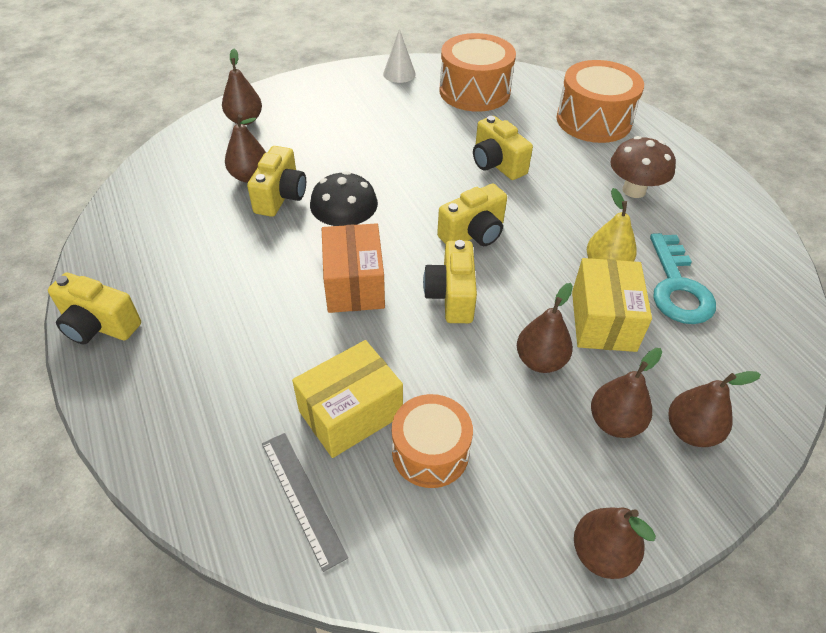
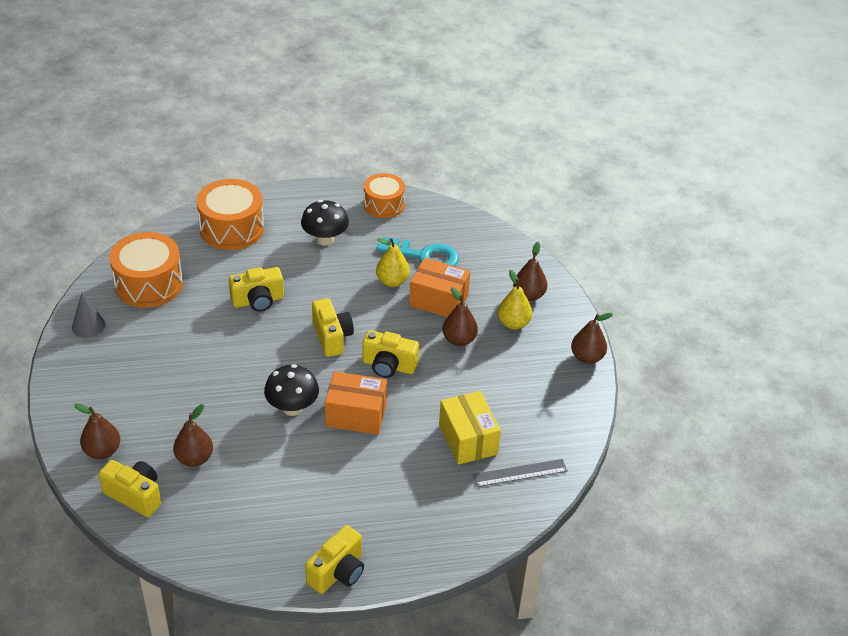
camera: 75 degrees left, 5 degrees down
yellow camera [247,146,306,217] -> yellow camera moved to [99,460,161,517]
white cone [383,29,416,83] -> grey cone [72,292,105,338]
orange drum [392,394,473,488] -> orange drum moved to [364,173,405,218]
yellow box [572,258,652,352] -> orange box [409,258,470,317]
brown pear [591,348,662,438] -> yellow pear [497,269,532,330]
brown mushroom [610,136,676,198] -> black mushroom [301,200,349,246]

